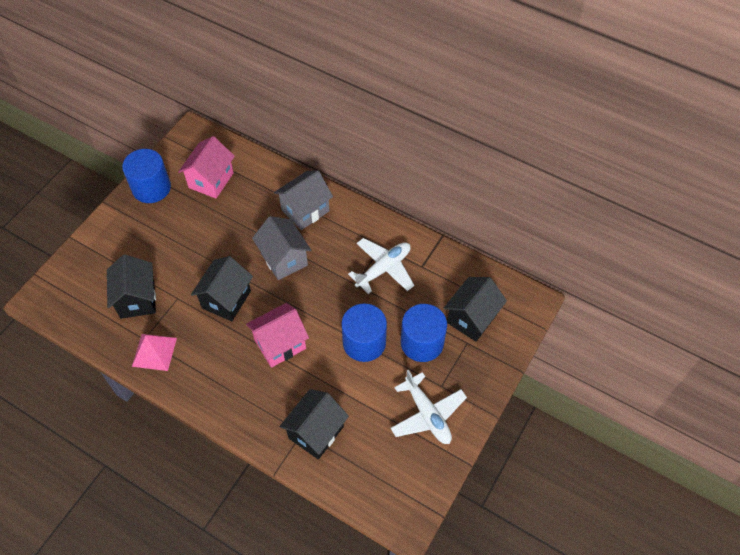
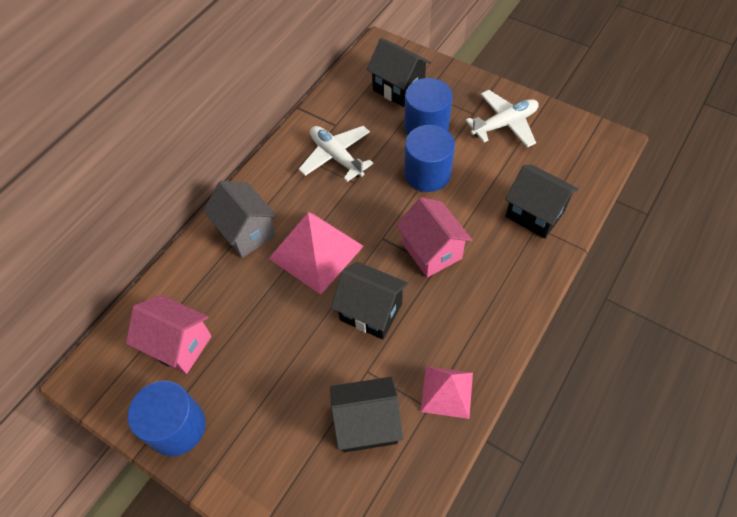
camera: 85 degrees left, 0 degrees up
grey house [252,216,311,280] -> pink pyramid [269,213,364,295]

